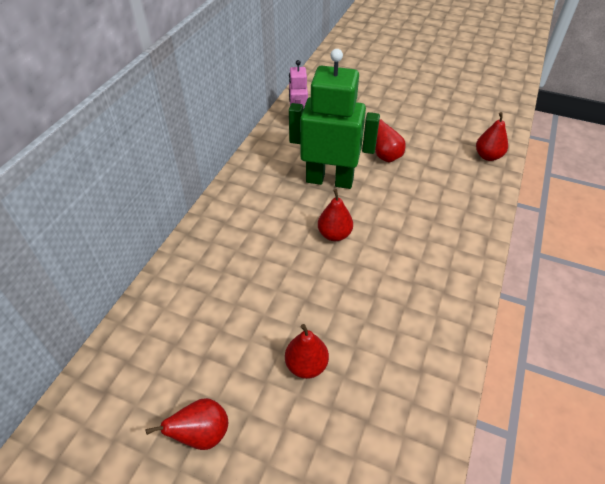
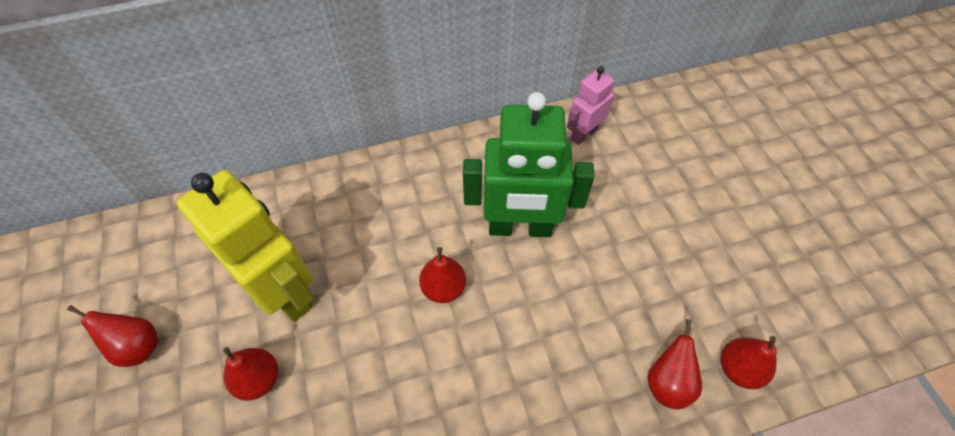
camera: 50 degrees right, 10 degrees up
green robot [289,49,380,189] -> green robot turned 120 degrees clockwise [463,92,595,237]
red pear [372,112,406,162] -> red pear moved to [648,319,702,409]
none -> yellow robot [177,170,314,322]

